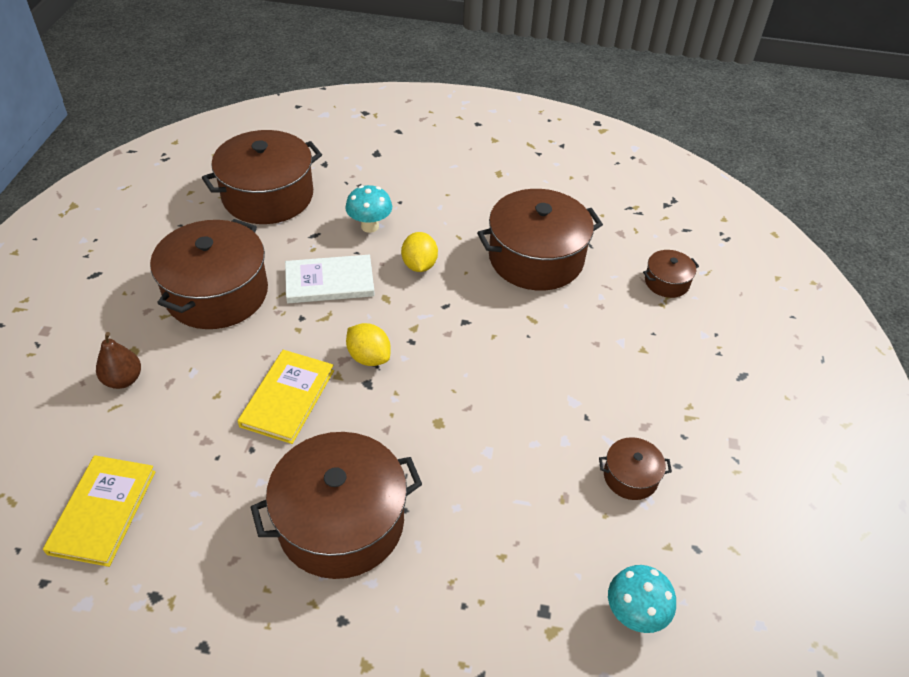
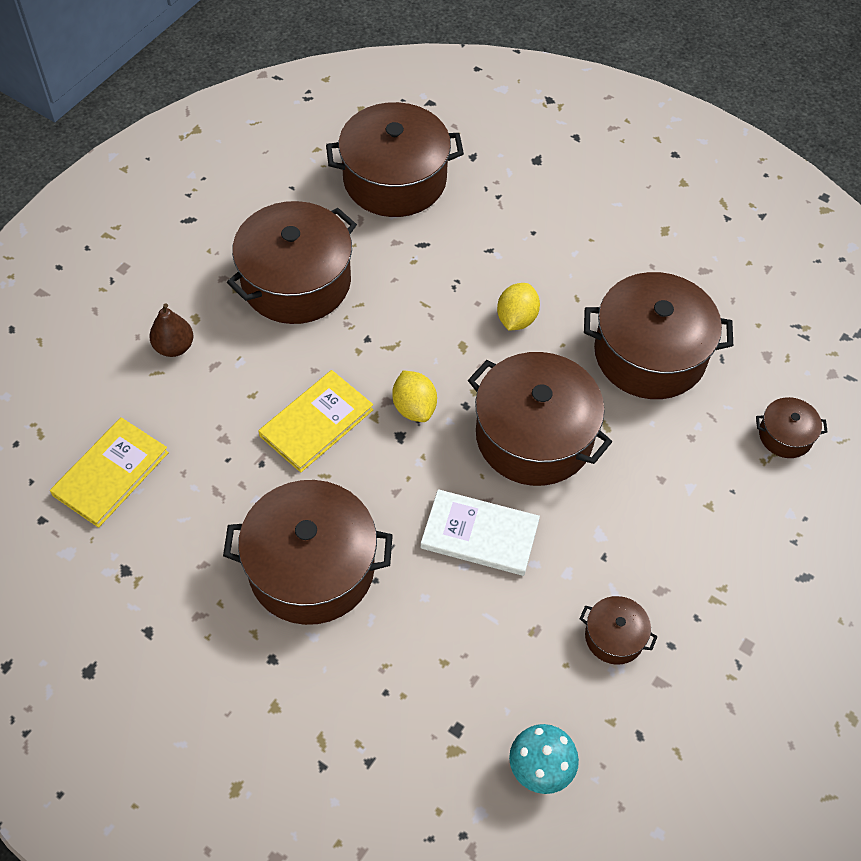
camera: 25 degrees right, 10 degrees up
white book [285,255,375,303] -> white book moved to [421,489,540,576]
turquoise mushroom [345,185,392,233] -> none
none -> brown pot [468,352,612,486]

